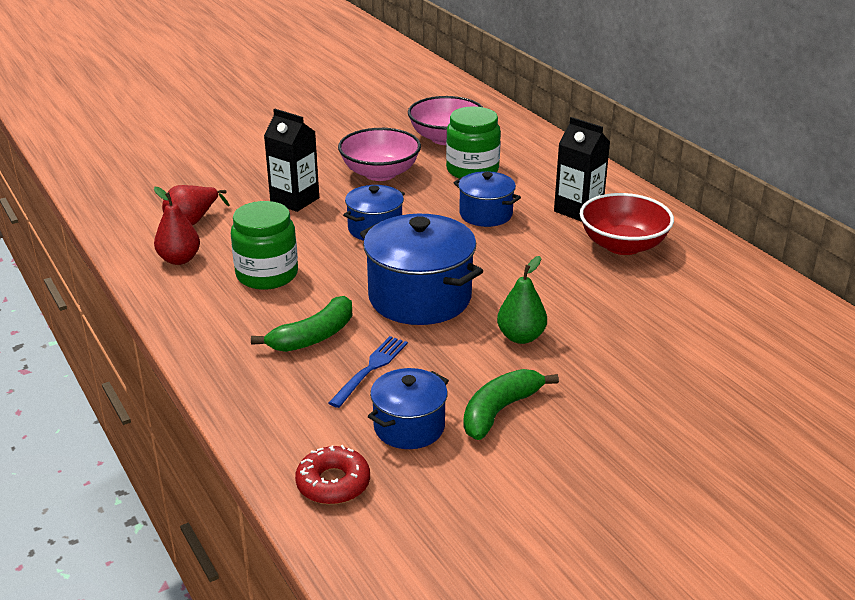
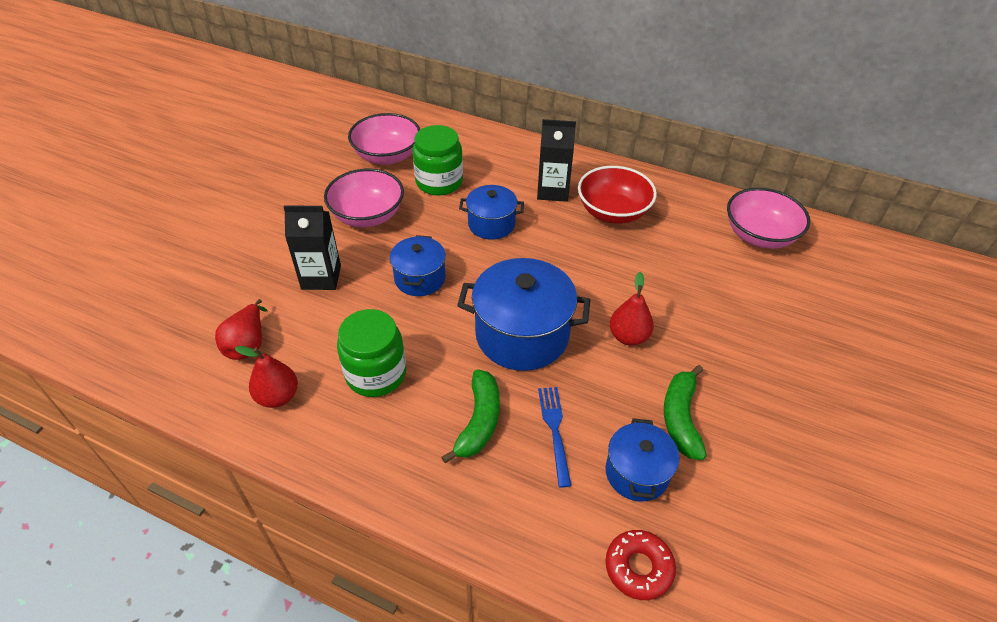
camera: 35 degrees left, 15 degrees up
green pear [497,256,547,344] -> red pear [610,272,654,345]
none -> pink bowl [727,188,810,249]

